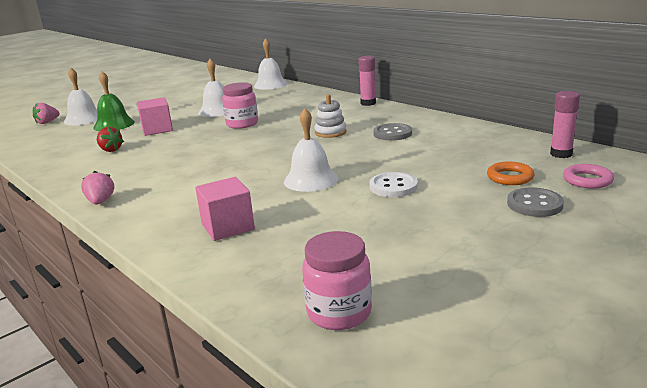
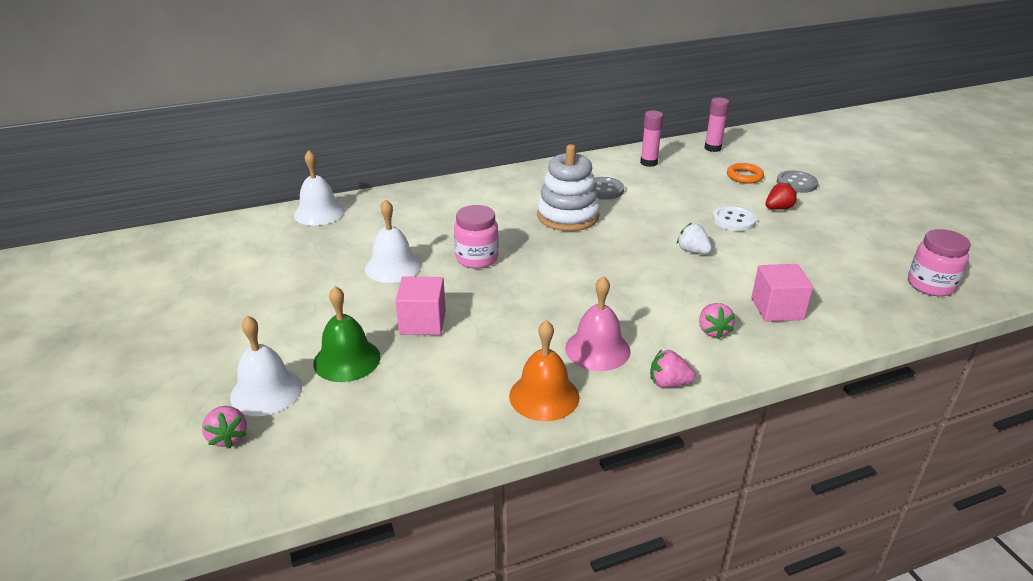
camera: 70 degrees left, 10 degrees up
red strawberry [97,127,124,152] -> red strawberry moved to [765,182,797,210]
white bell [284,108,338,192] -> white strawberry [677,223,712,254]
white stacking toy [314,94,346,138] -> white stacking toy [537,144,600,231], size x1.75
pink glue stick [358,56,376,106] -> pink glue stick moved to [640,110,664,167]
pink ring [563,164,614,189] -> none
none -> orange bell [509,320,579,421]
none -> pink bell [565,276,630,371]
none -> pink strawberry [699,303,735,339]

